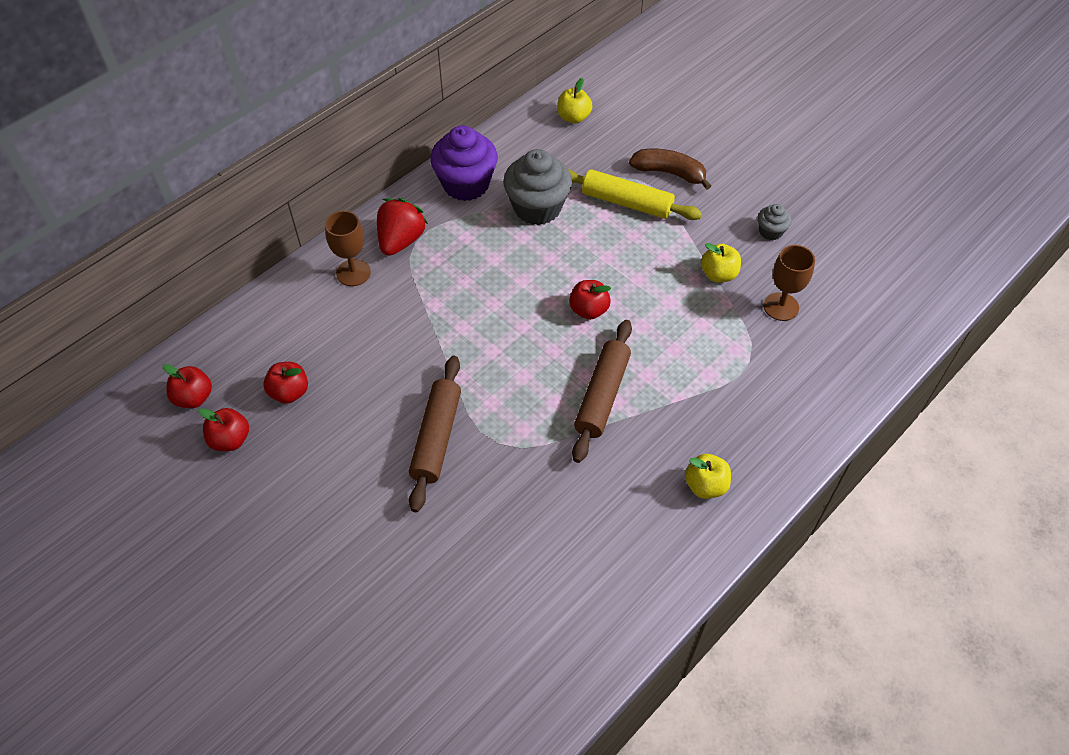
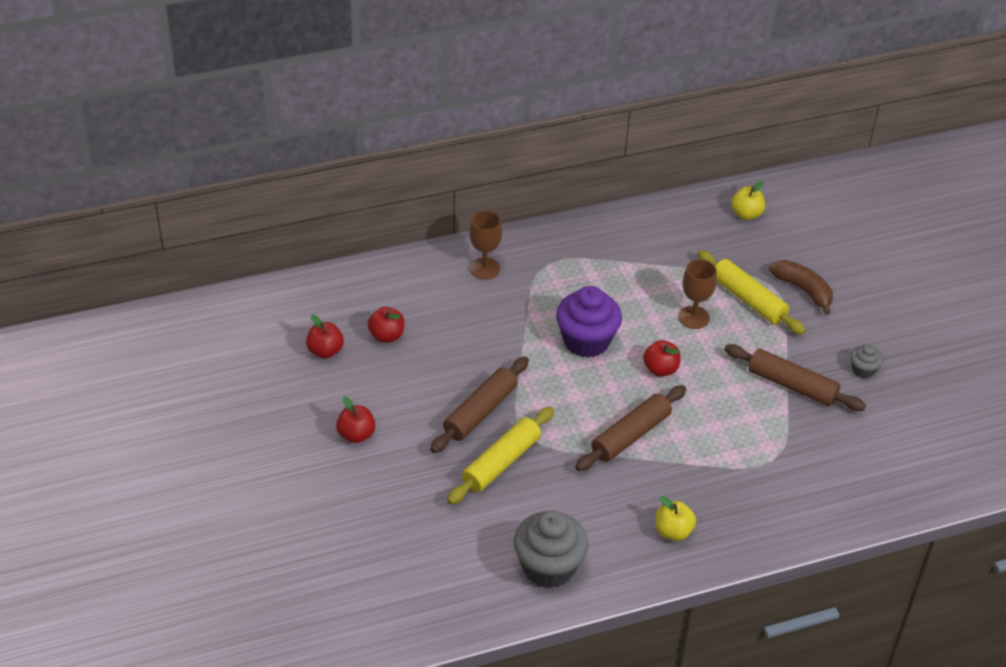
camera: 25 degrees right, 10 degrees down
red apple [163,364,212,408] -> red apple moved to [336,397,376,443]
red strawberry [377,198,428,256] -> none
purple cupcake [430,125,498,201] -> purple cupcake moved to [556,286,622,358]
grey cupcake [503,149,572,225] -> grey cupcake moved to [514,511,588,588]
yellow apple [701,243,741,283] -> brown rolling pin [724,344,866,411]
brown goblet [764,245,815,321] -> brown goblet moved to [678,259,717,329]
none -> yellow rolling pin [447,407,554,504]

